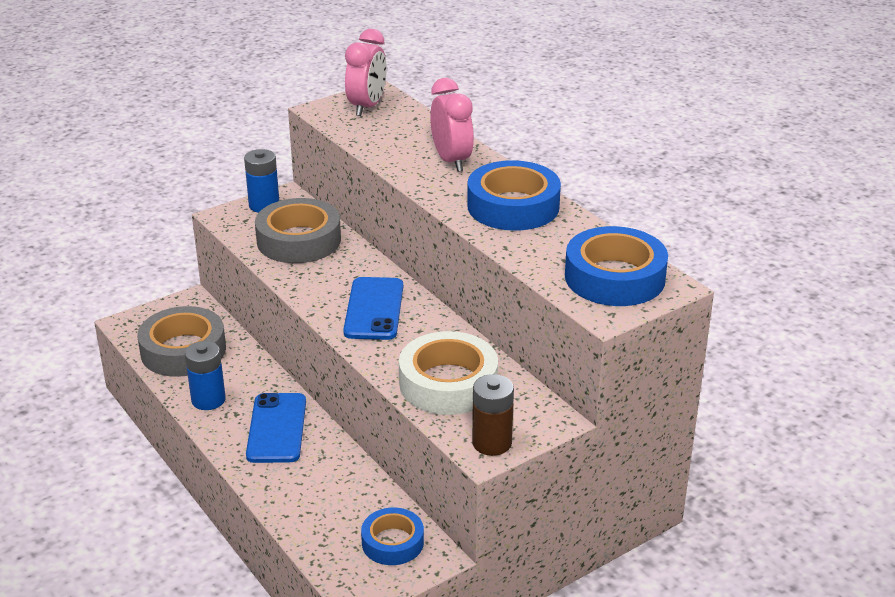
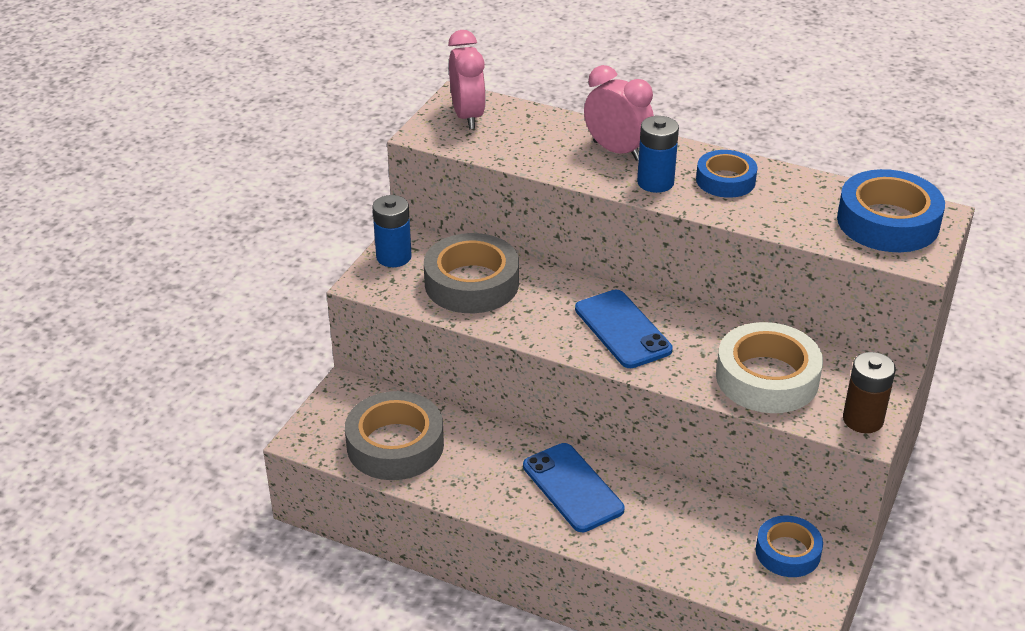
camera: 30 degrees left, 5 degrees up
blue battery [185,341,226,410] -> blue battery moved to [637,116,679,193]
blue tape [467,160,561,231] -> blue tape [696,150,757,198], size x0.61

